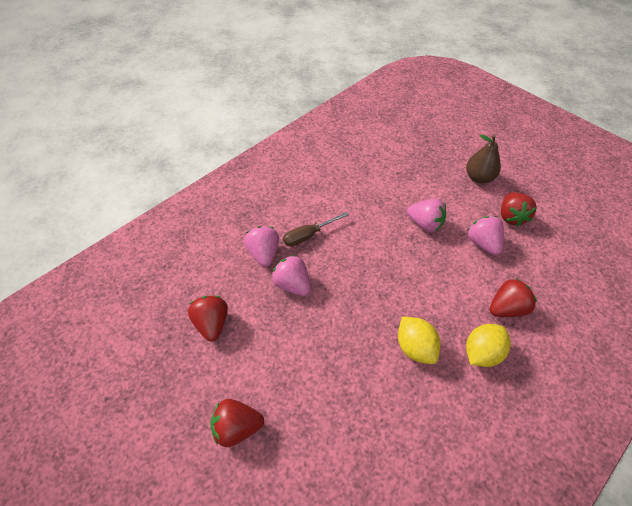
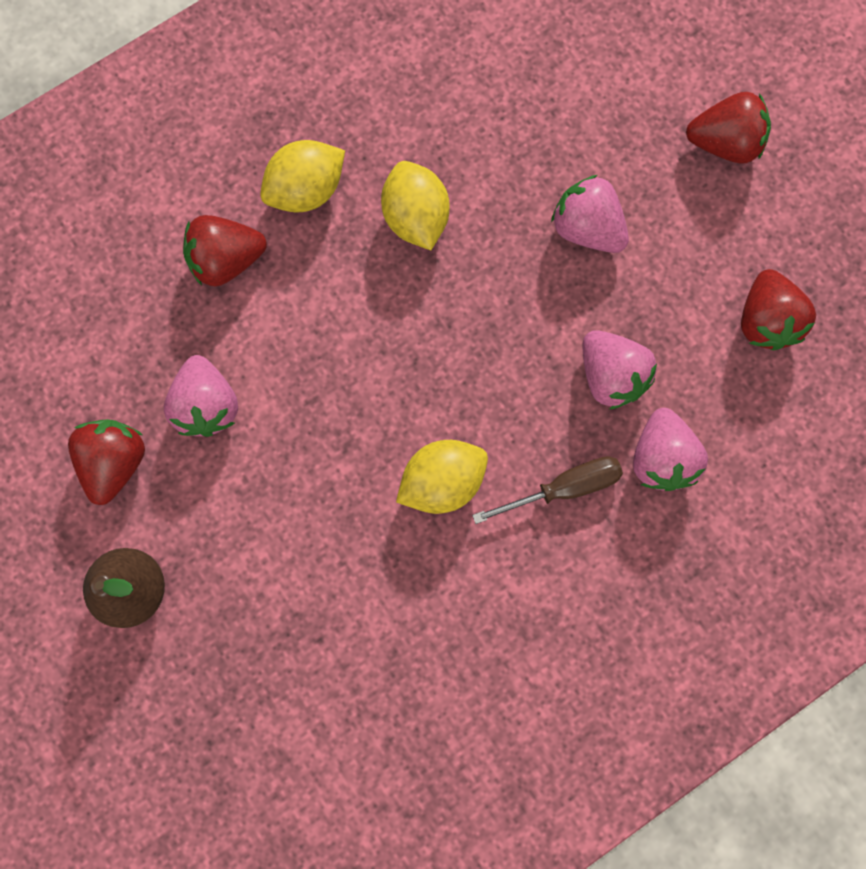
camera: 170 degrees left, 25 degrees up
pink strawberry [407,199,446,232] -> pink strawberry moved to [551,175,629,253]
none -> yellow lemon [396,440,488,514]

